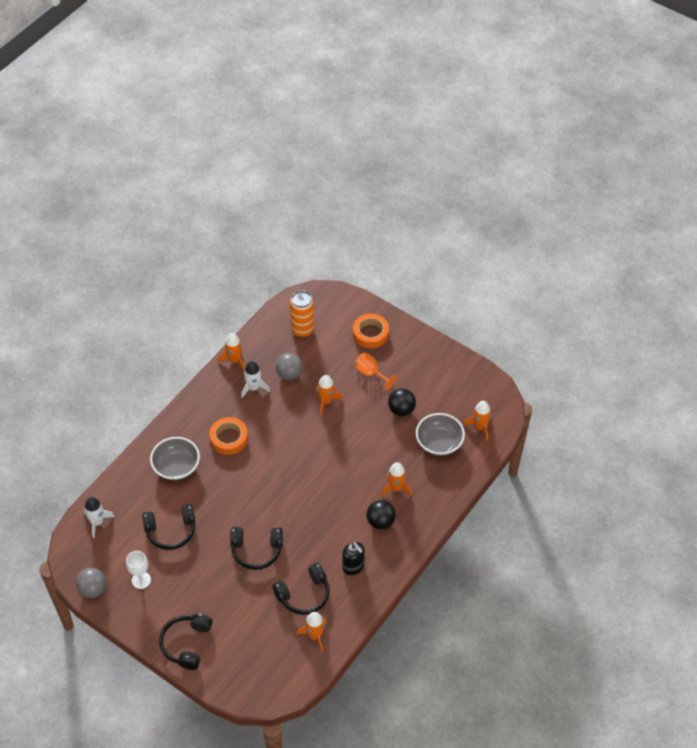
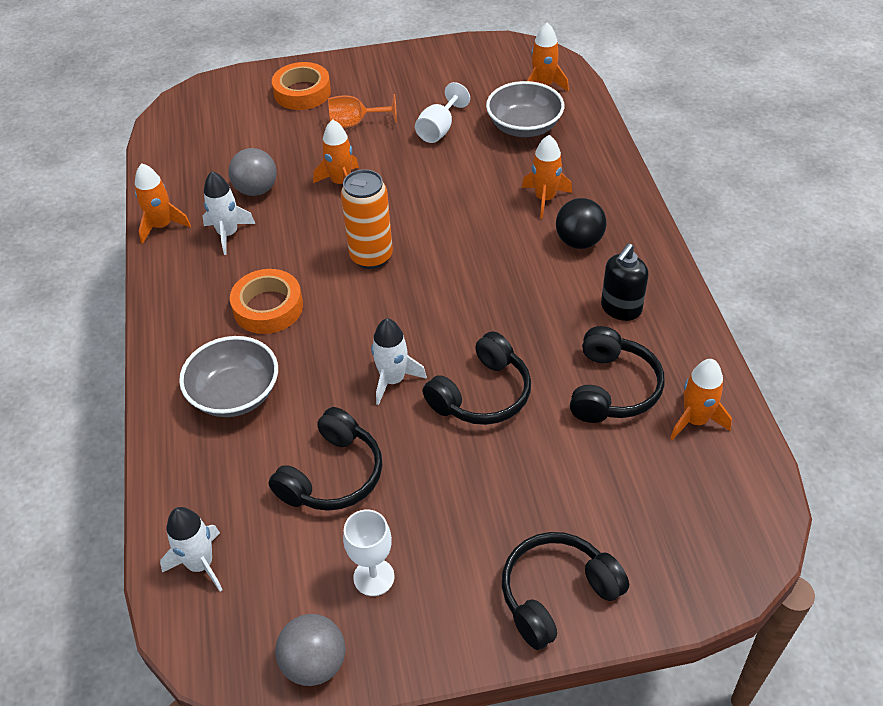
camera: 45 degrees left, 5 degrees down
black headphones [159,614,213,670] -> black headphones turned 90 degrees clockwise [502,532,629,650]
orange can [290,290,315,338] -> orange can moved to [341,169,393,269]
black soap dispenser [342,542,365,575] -> black soap dispenser turned 120 degrees clockwise [601,243,648,321]
black ball [388,388,416,416] -> white goblet [415,82,470,143]
none -> white rocket [371,318,427,405]

